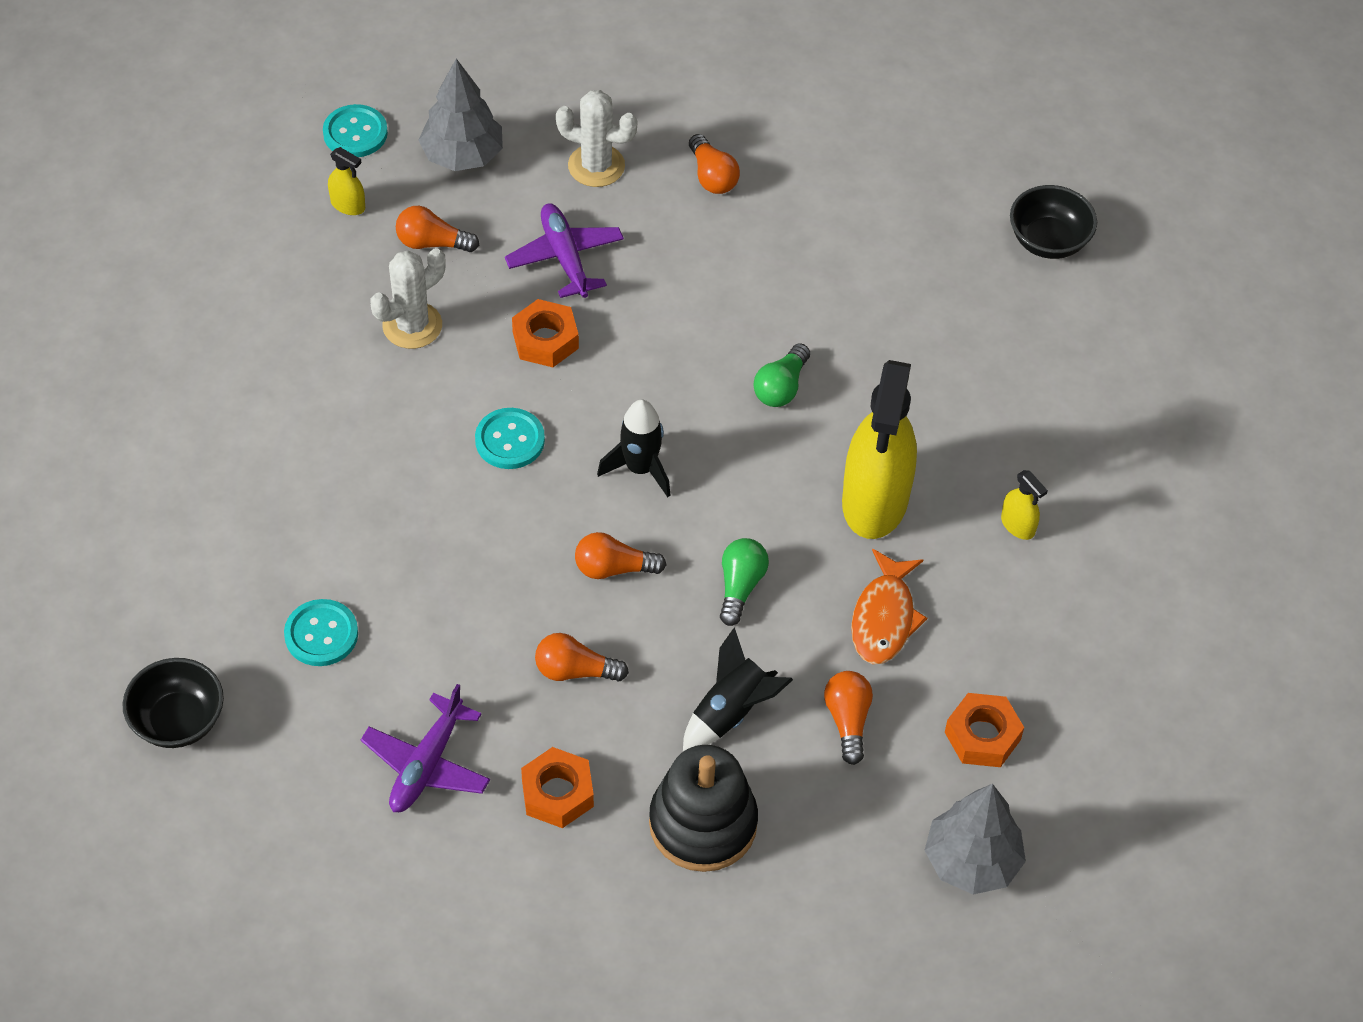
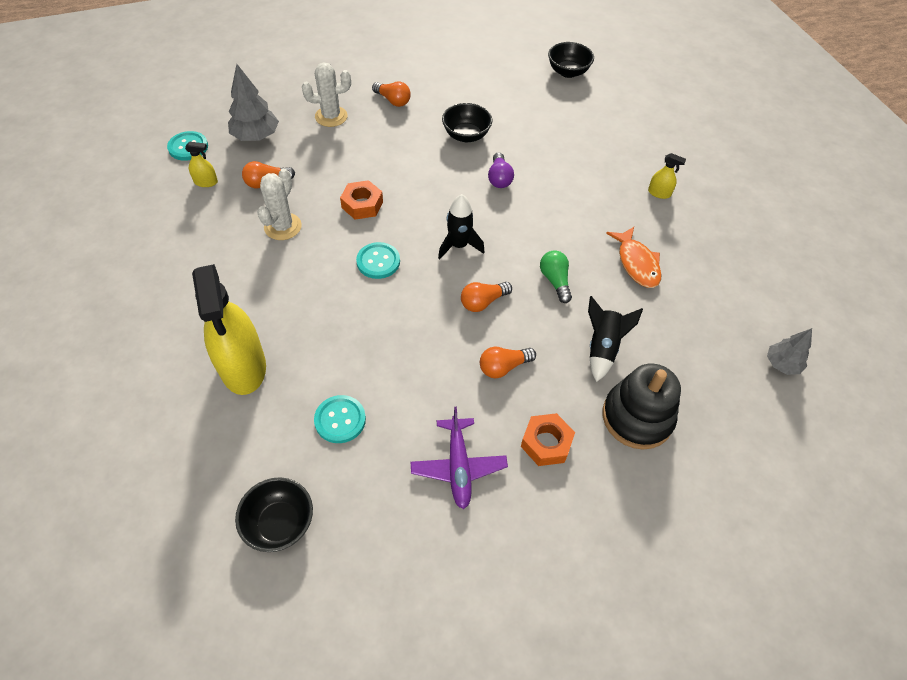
camera: 30 degrees left, 0 degrees up
purple plane [505,203,624,298] -> none
green light bulb [753,343,810,407] -> purple light bulb [488,152,514,188]
orange light bulb [824,671,873,765] -> none
yellow spray bottle [842,360,917,539] -> yellow spray bottle moved to [192,264,266,395]
grey tree [924,784,1026,895] -> grey tree [767,328,812,375], size x0.63
orange nut [945,693,1024,767] -> none
none -> black bowl [442,103,492,142]

